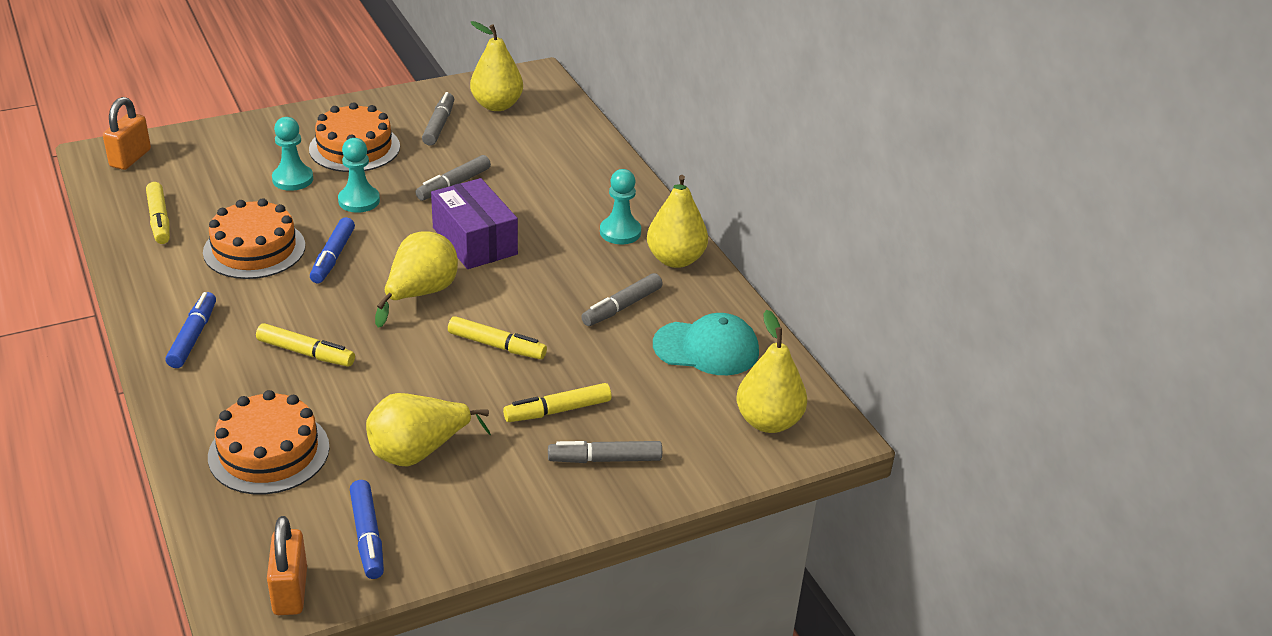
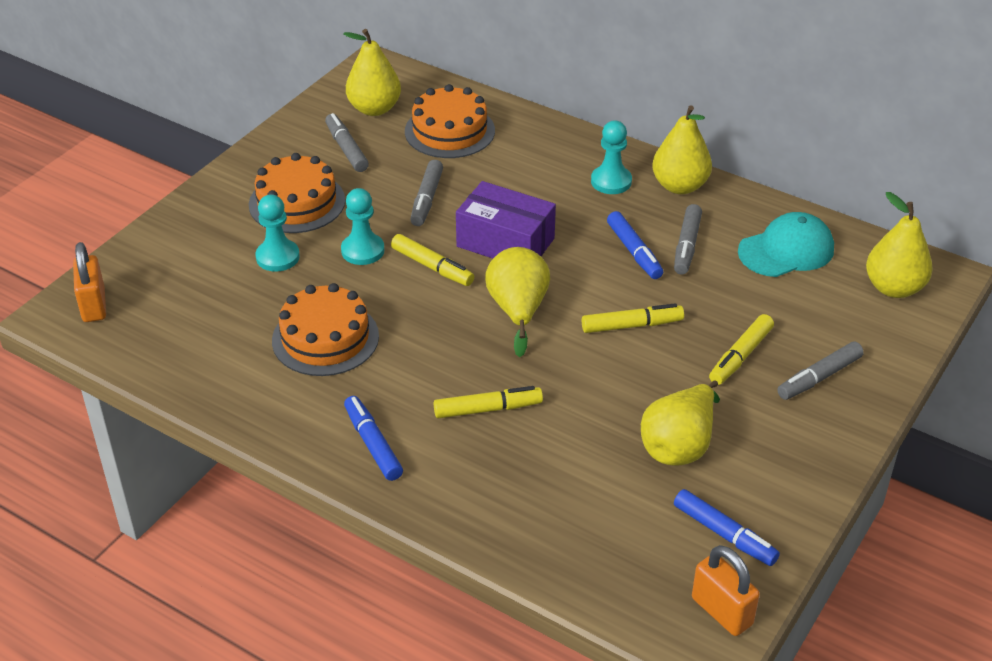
camera: 30 degrees left, 5 degrees up
yellow marker [146,182,170,244] -> yellow marker moved to [391,234,474,286]
orange cake [208,390,330,494] -> orange cake moved to [405,84,495,158]
blue marker [310,217,355,283] -> blue marker moved to [607,211,663,279]

